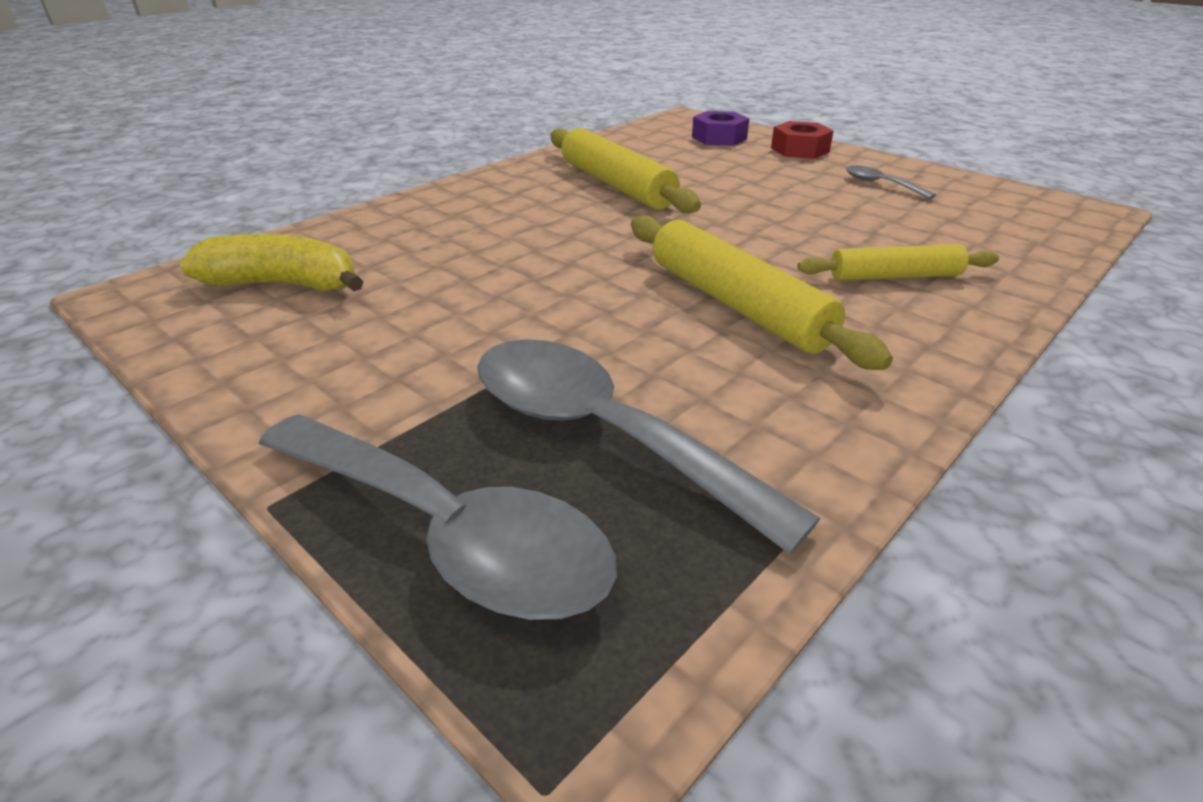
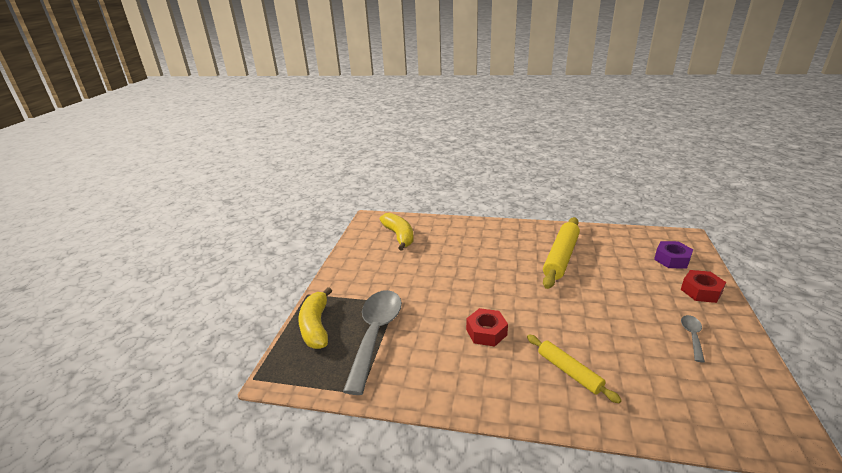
camera: 60 degrees right, 5 degrees down
grey spoon [259,414,617,620] -> yellow banana [298,287,332,349]
yellow rolling pin [631,215,893,370] -> red nut [466,308,508,346]

